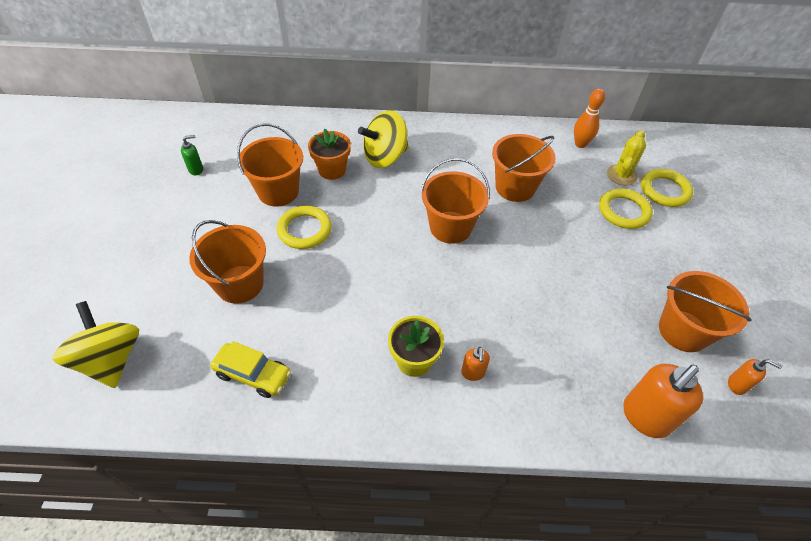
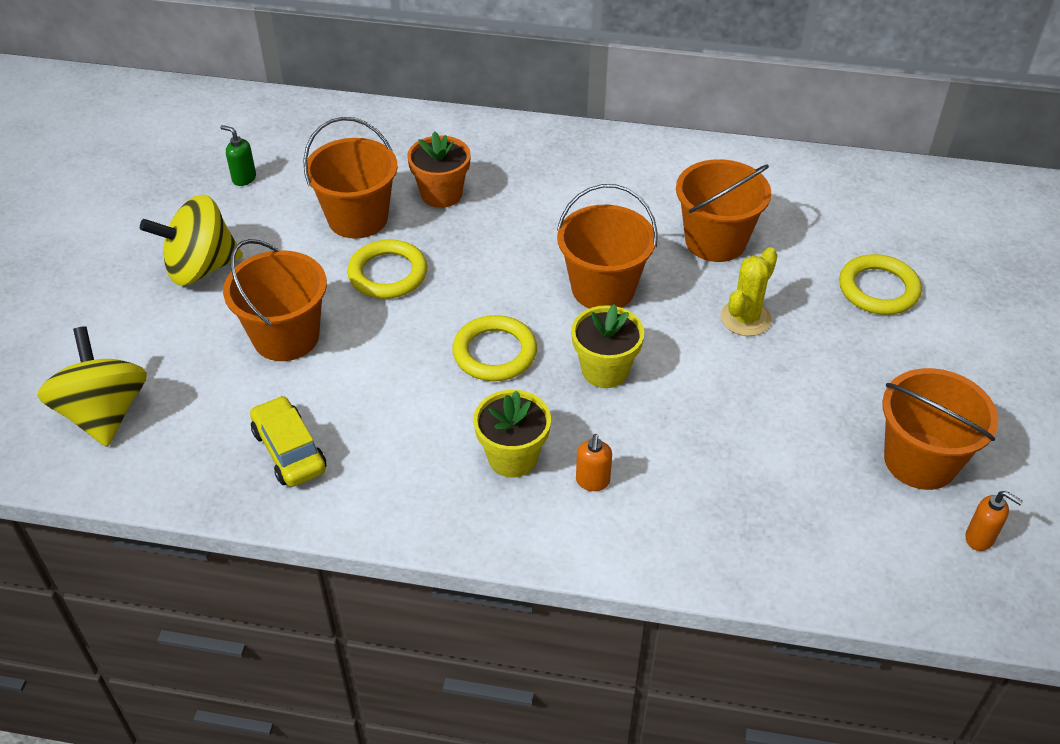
camera: 10 degrees right, 5 degrees down
green soap dispenser [181,135,203,175] -> green soap dispenser turned 135 degrees counterclockwise [220,125,256,186]
yellow car [211,341,291,398] -> yellow car turned 150 degrees counterclockwise [250,395,326,487]
yellow spinning top [358,110,409,168] -> yellow spinning top moved to [140,195,243,285]
orange bowling pin [574,88,605,148] -> none
yellow cactus [607,130,646,186] -> yellow cactus moved to [720,247,778,336]
orange soap dispenser [623,364,703,438] -> none
yellow ring [641,169,693,207] -> yellow ring moved to [452,315,537,381]
none -> yellow flower pot [571,304,644,388]

